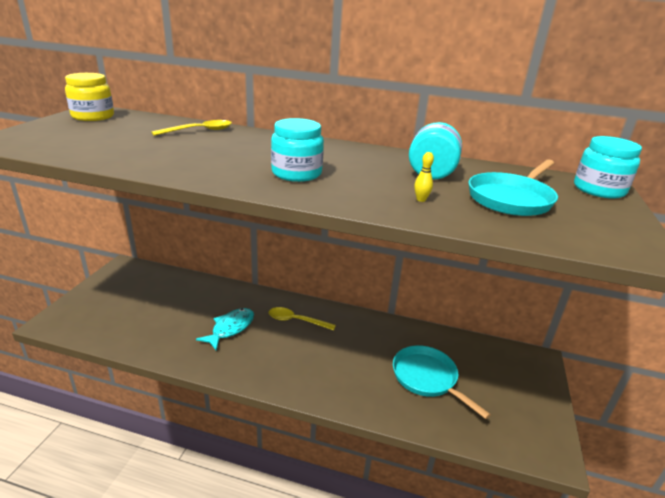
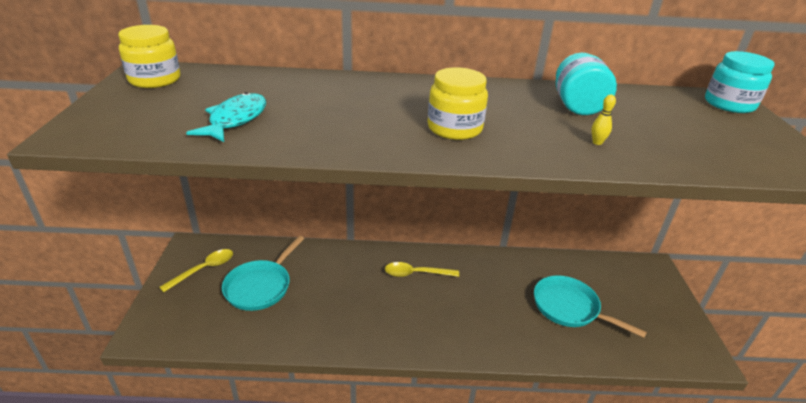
camera: 15 degrees left, 5 degrees up
yellow spoon [151,120,232,136] -> yellow spoon moved to [159,249,233,292]
turquoise fish [196,308,254,351] -> turquoise fish moved to [186,92,266,142]
turquoise jar [271,118,324,182] -> yellow jar [428,67,488,140]
turquoise pan [468,159,558,216] -> turquoise pan moved to [222,236,305,311]

